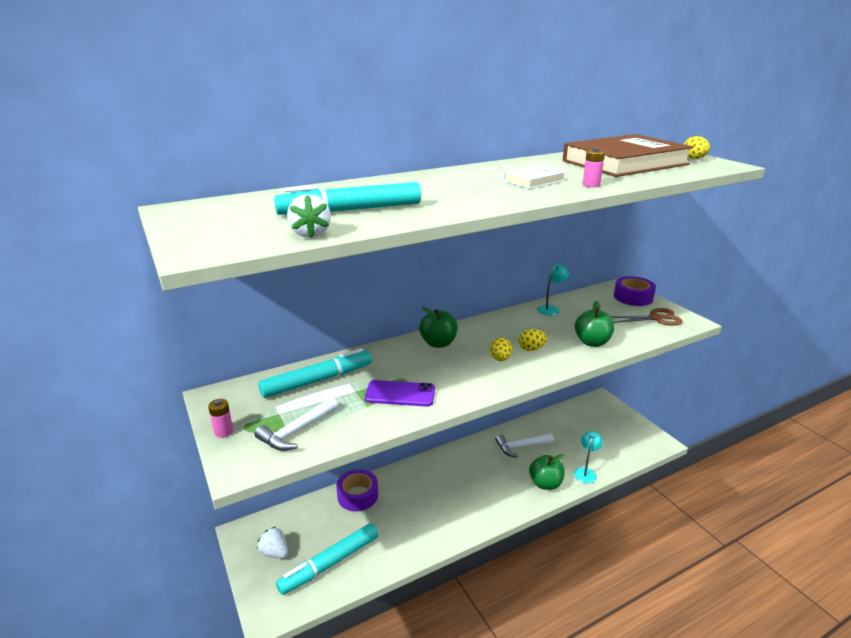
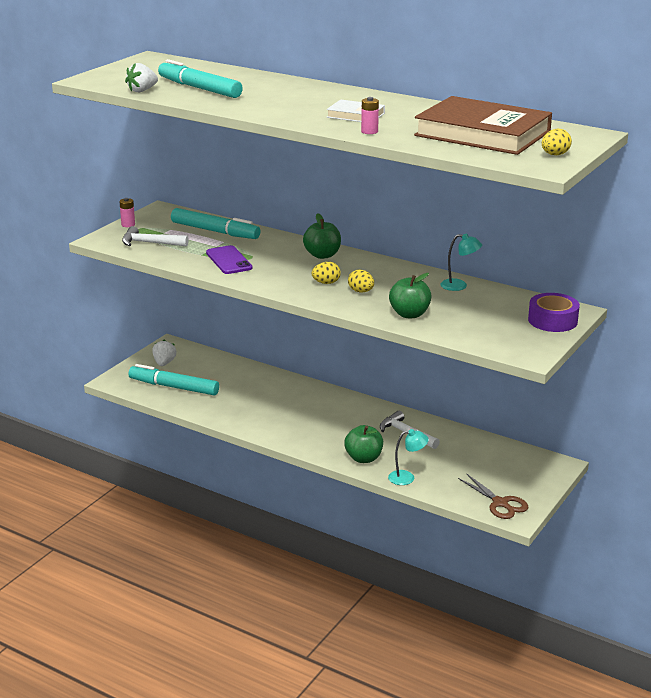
camera: 60 degrees right, 0 degrees up
purple tape [336,469,378,511] -> none
brown scissors [611,308,683,326] -> brown scissors moved to [458,474,528,519]

